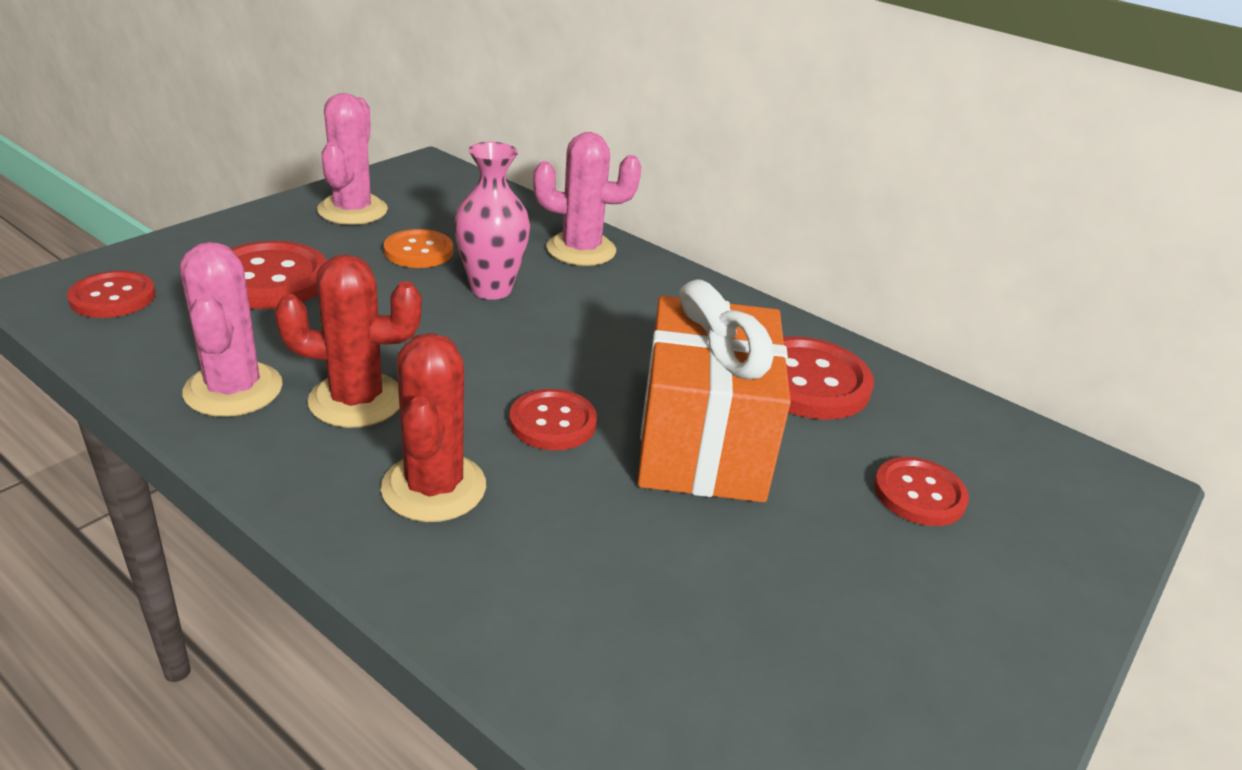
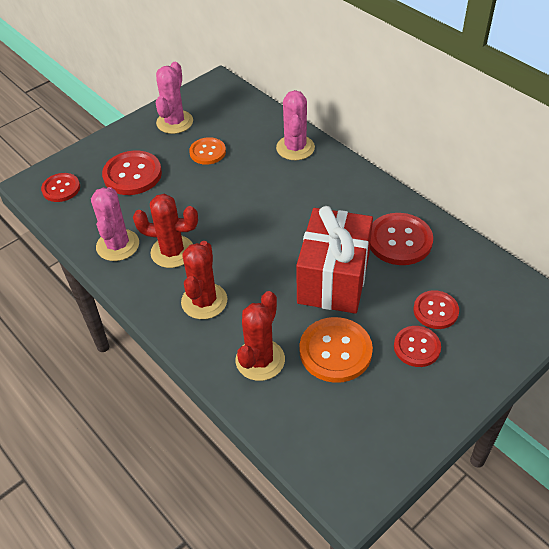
camera: 15 degrees right, 15 degrees up
pink vase [454,142,530,300] -> none
red button [509,389,597,450] -> red button moved to [394,326,441,367]
pink cactus [533,132,642,266] -> pink cactus turned 75 degrees clockwise [276,90,315,160]
orange gift [637,279,791,502] -> red gift [296,206,373,314]
none -> red cactus [236,291,285,381]
none -> orange button [299,317,373,383]

